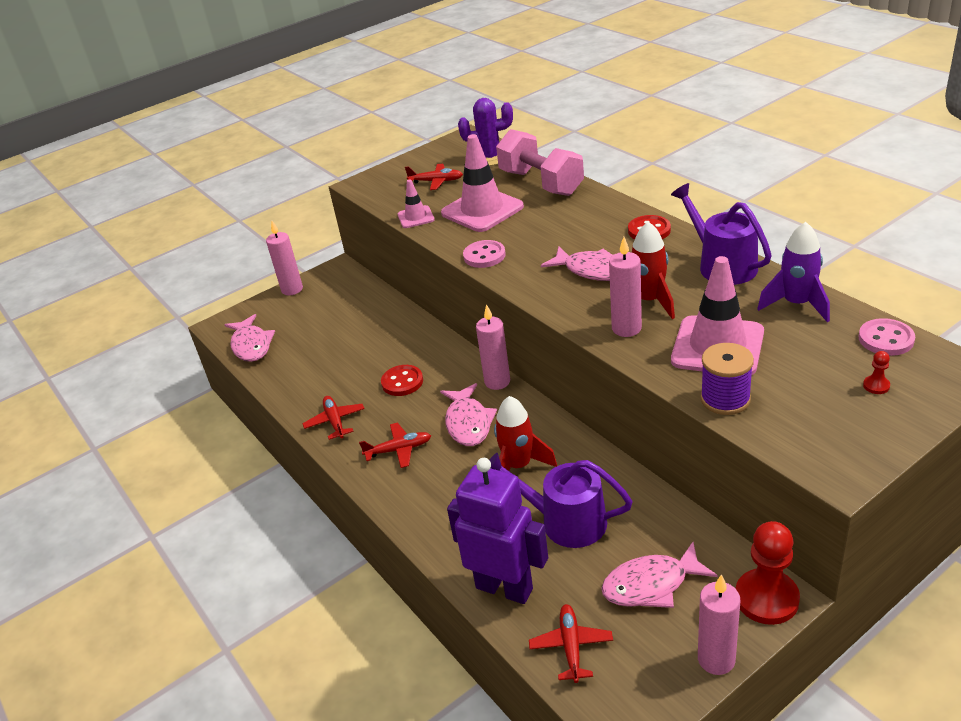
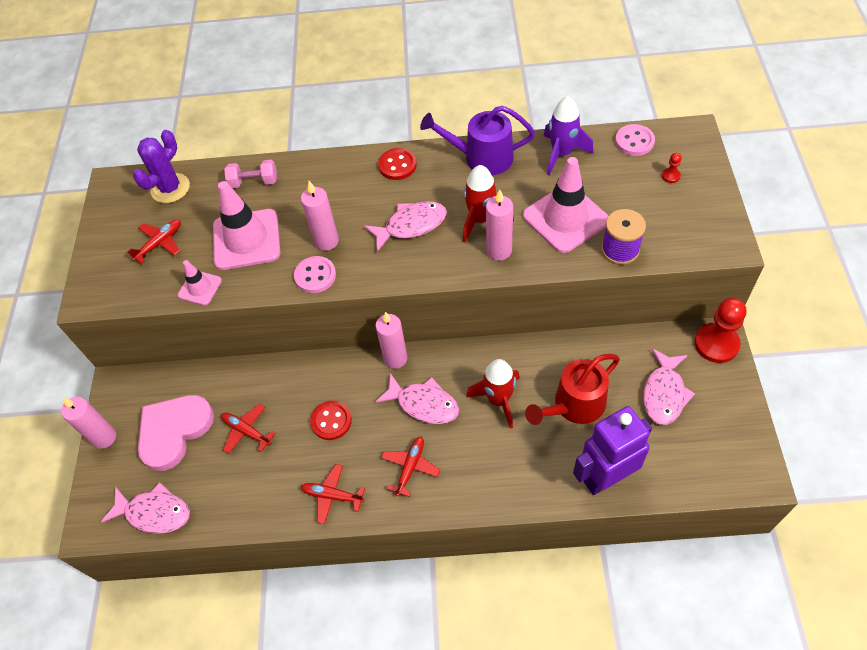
camera: 55 degrees left, 20 degrees up
purple watering can [490,453,633,548] -> red watering can [525,354,620,425]
pink dumbbell [496,129,584,196] -> pink dumbbell [224,160,277,188], size x0.52
red plane [529,604,613,683] -> red plane moved to [221,404,276,454]
pink candle [698,574,740,675] -> pink candle moved to [301,181,339,251]
none -> pink heart [138,395,214,471]

